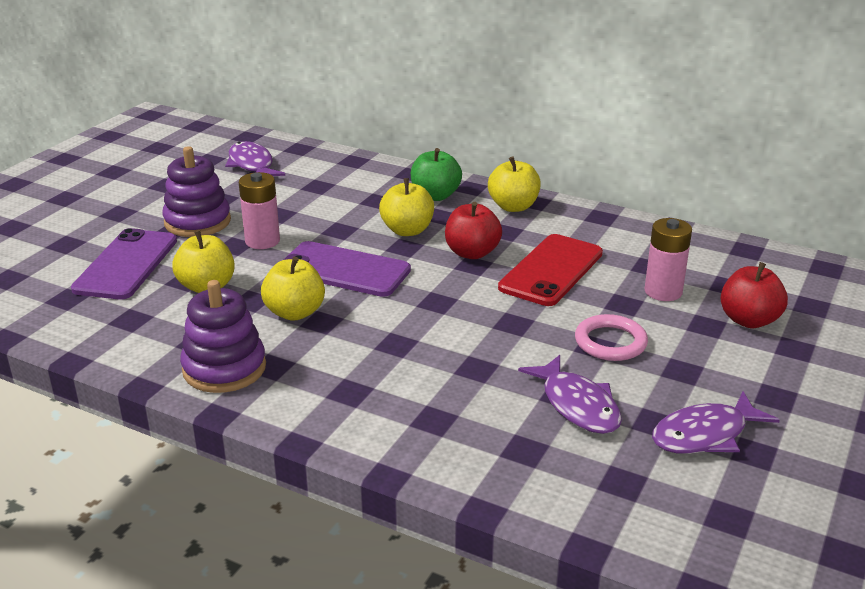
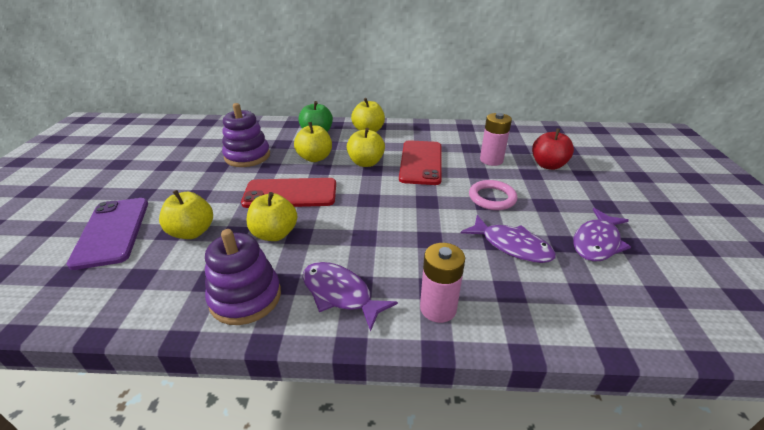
camera: 25 degrees left, 5 degrees up
purple stacking toy [162,146,231,237] -> purple stacking toy moved to [222,103,270,167]
purple fish [225,141,285,176] -> purple fish moved to [302,262,398,332]
pink battery [239,172,280,249] -> pink battery moved to [420,243,465,323]
purple phone [283,241,411,297] -> red phone [241,178,336,208]
red apple [445,202,502,259] -> yellow apple [347,128,385,167]

